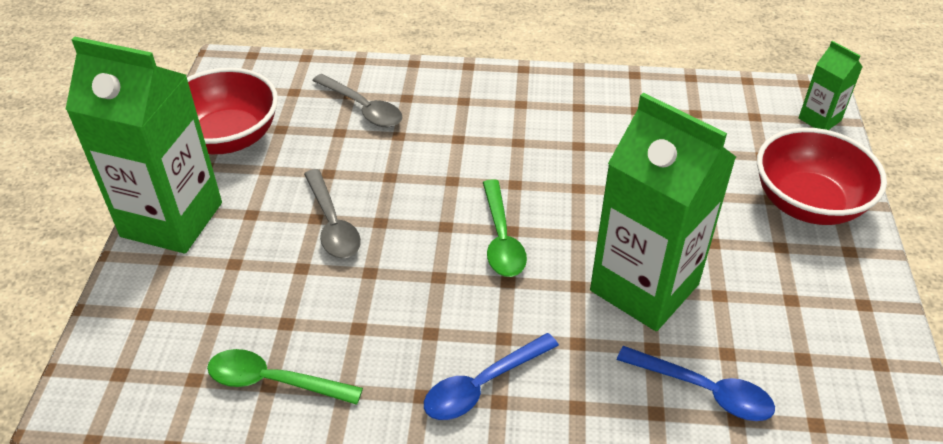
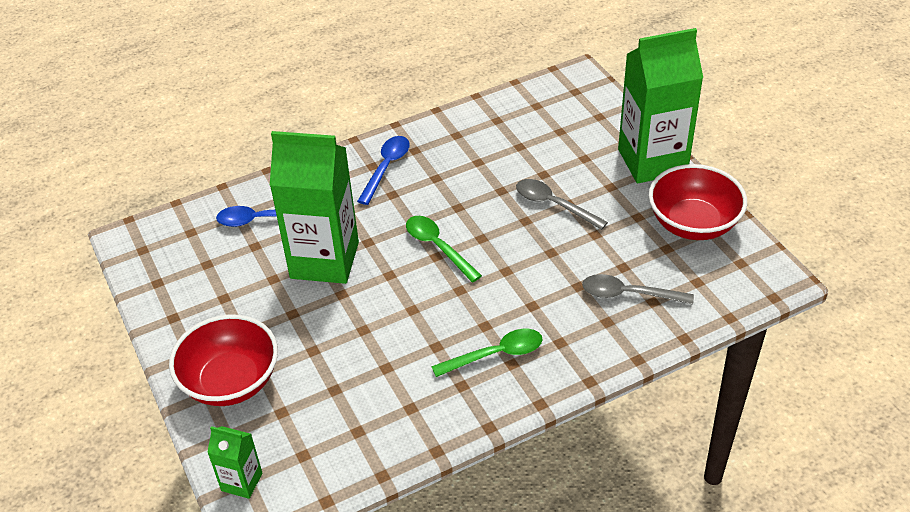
camera: 150 degrees right, 0 degrees up
green spoon [207,349,363,405] -> green spoon moved to [431,329,543,377]

